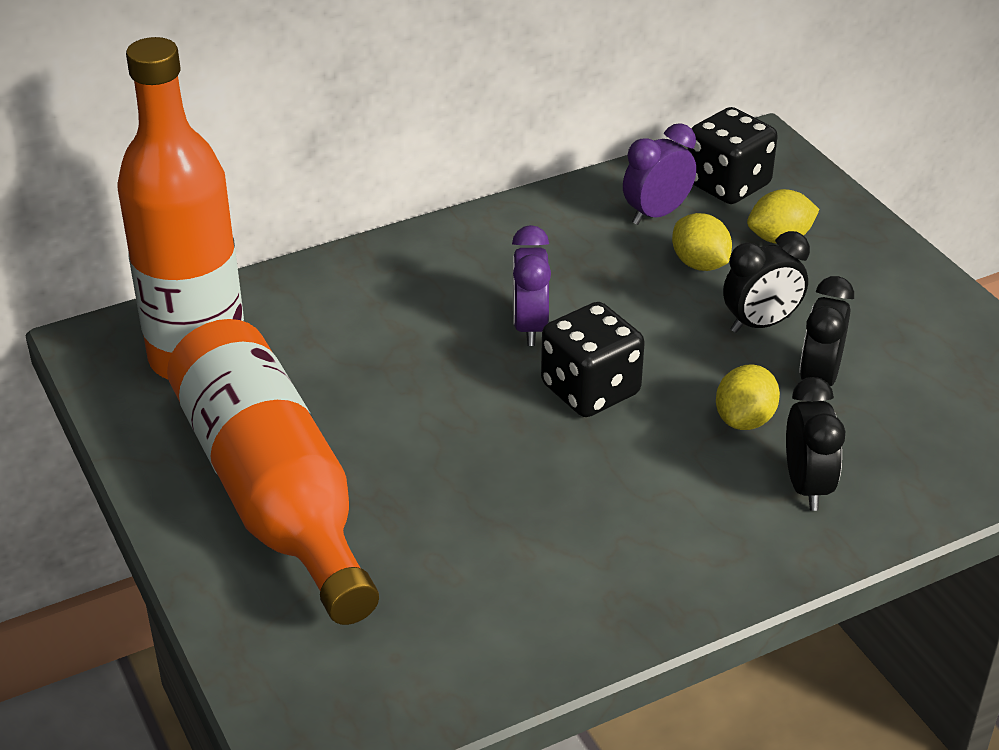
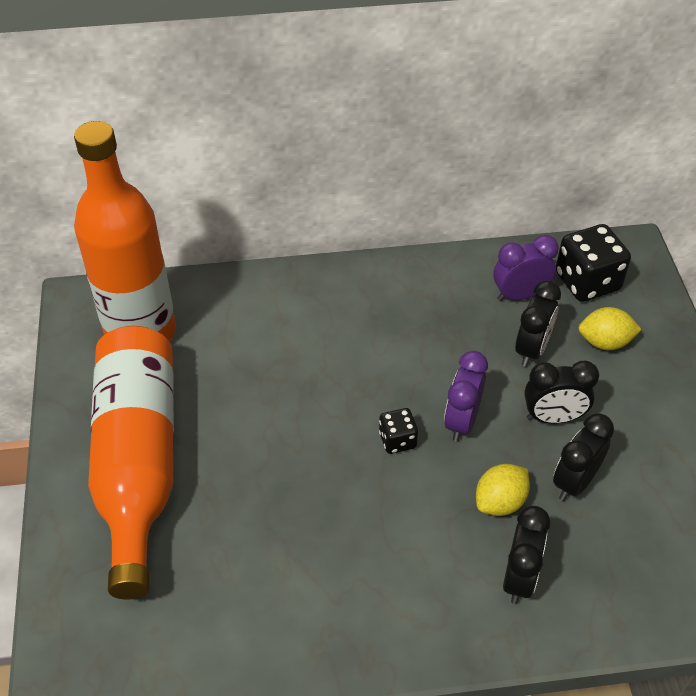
camera: 20 degrees right, 10 degrees up
purple clock [512,225,551,346] -> purple clock moved to [444,351,488,442]
black dice [541,302,645,417] -> black dice [379,408,418,454], size x0.54
yellow lemon [672,213,732,271] -> black clock [515,280,561,367]

